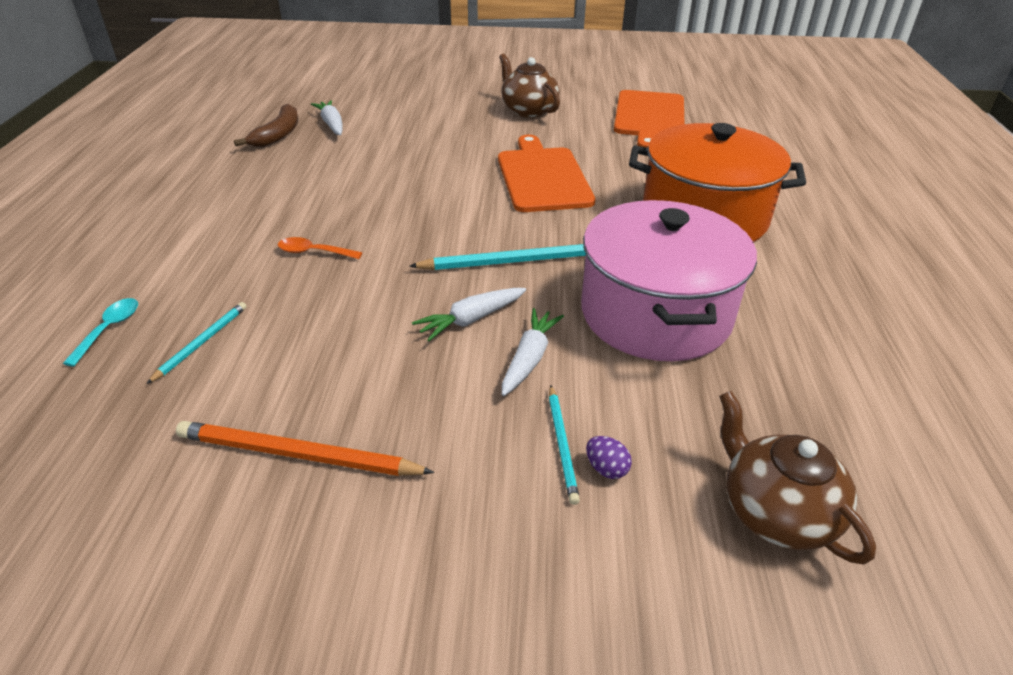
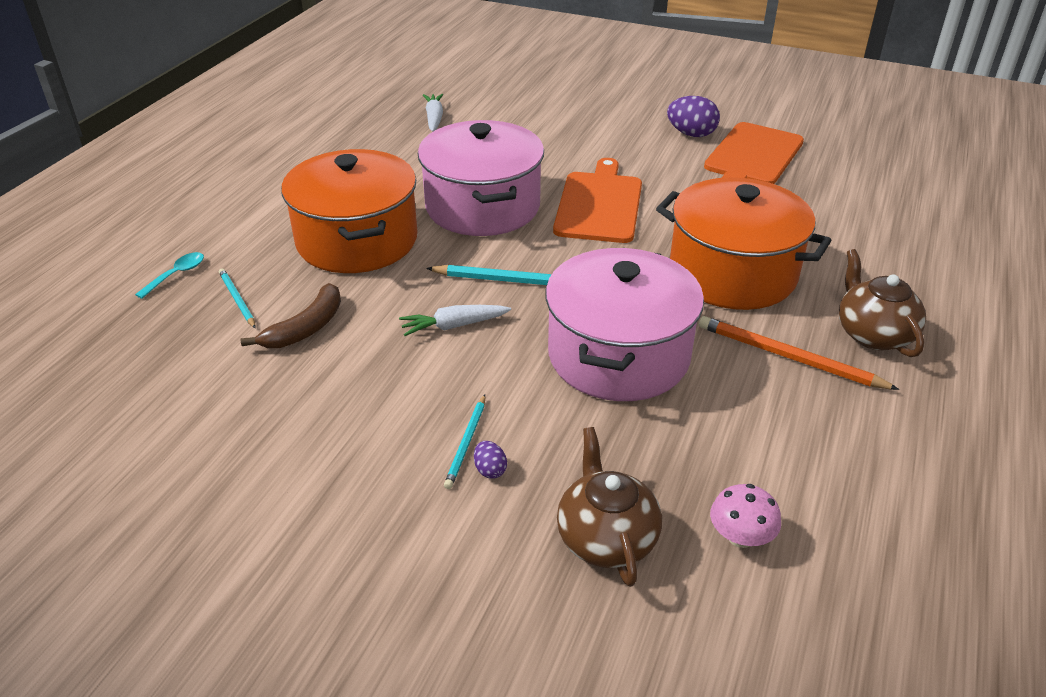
camera: 20 degrees right, 0 degrees up
turquoise pencil [146,302,247,384] -> turquoise pencil turned 75 degrees counterclockwise [219,268,256,328]
orange pencil [176,421,434,476] -> orange pencil moved to [699,316,899,390]
brown banana [234,104,298,147] -> brown banana moved to [241,283,341,348]
orange spoon [278,237,362,259] -> orange pot [281,149,417,273]
brown teapot [499,53,560,118] -> brown teapot moved to [839,249,926,357]
white carrot [502,308,564,396] -> none
none -> pink pot [418,120,544,236]
none -> purple egg [667,96,720,137]
none -> pink mushroom [710,484,781,548]

